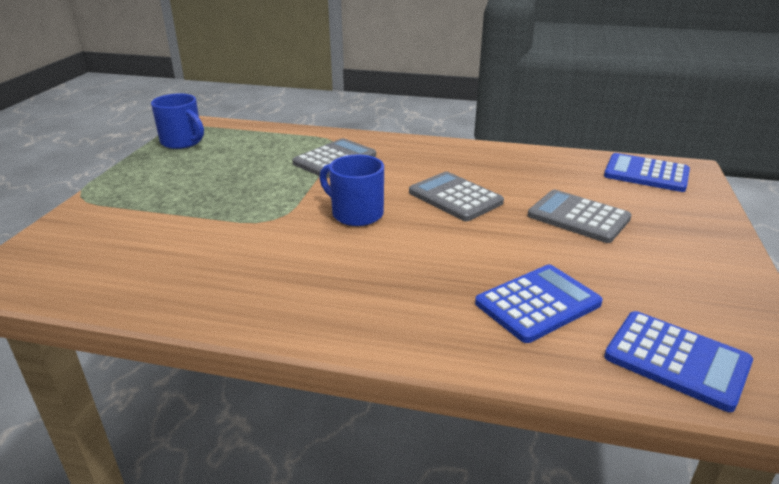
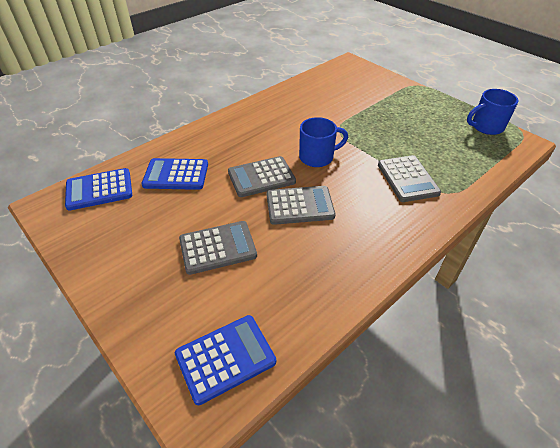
camera: 125 degrees right, 15 degrees up
blue calculator [475,264,603,343] -> blue calculator turned 90 degrees clockwise [142,158,208,190]
none -> grey calculator [228,156,296,197]

